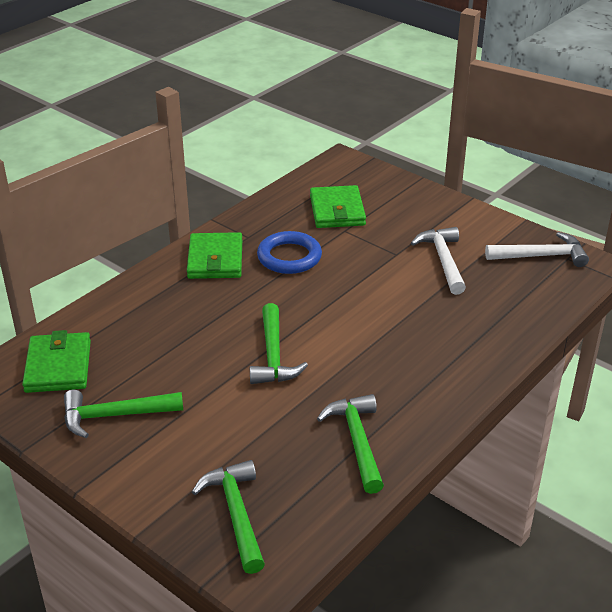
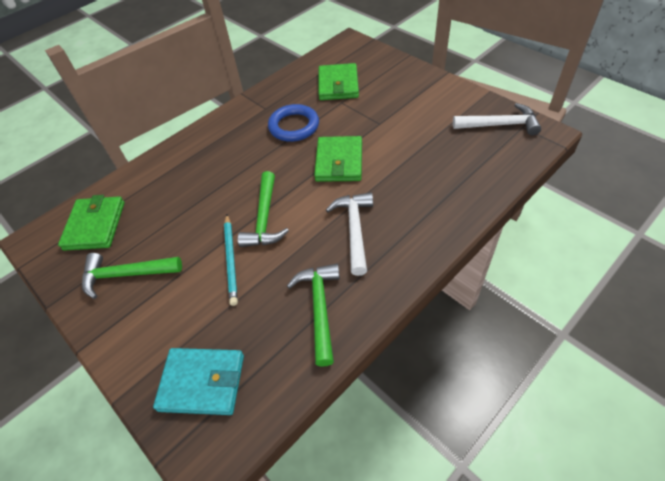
camera: 10 degrees right, 15 degrees up
green wallet [187,232,242,279] -> green wallet moved to [314,136,362,182]
green hammer [192,460,265,574] -> turquoise wallet [153,348,244,415]
white hammer [411,227,466,295] -> white hammer moved to [326,192,373,276]
none -> turquoise pencil [224,215,238,306]

